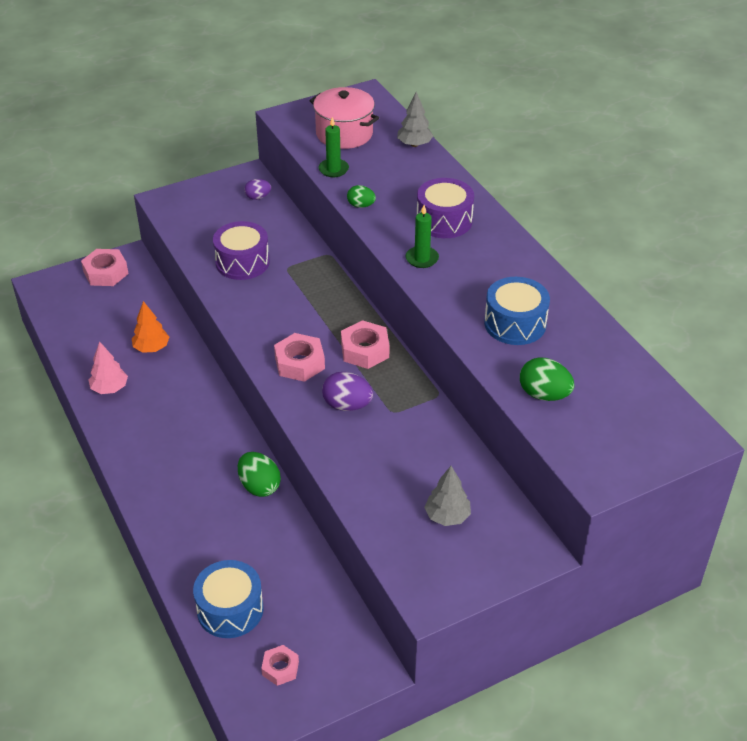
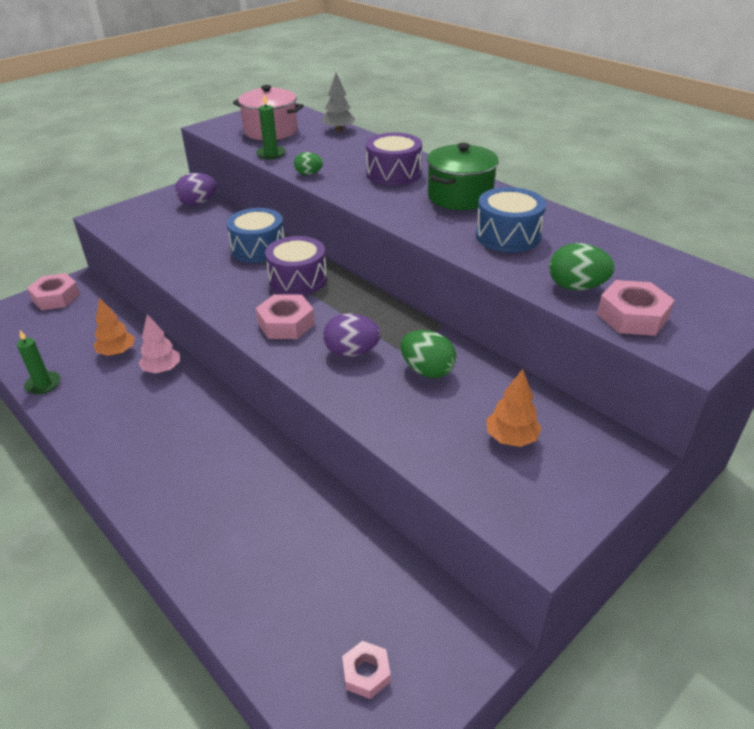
camera: 15 degrees left, 5 degrees down
pink tree [89,341,128,394] -> pink tree moved to [138,314,180,373]
blue drum [193,560,264,638] -> blue drum moved to [227,208,285,263]
purple drum [213,221,270,280] -> purple drum moved to [265,236,327,295]
green egg [238,452,281,497] -> green egg moved to [401,330,456,378]
purple egg [244,179,271,200] -> purple egg [175,173,217,206], size x1.59
pink nut [341,320,389,369] -> pink nut moved to [597,280,675,336]
green candle [406,205,439,268] -> green candle moved to [17,330,61,395]
grey tree [424,466,471,526] -> orange tree [486,369,542,447]
none -> green pot [427,143,499,210]

